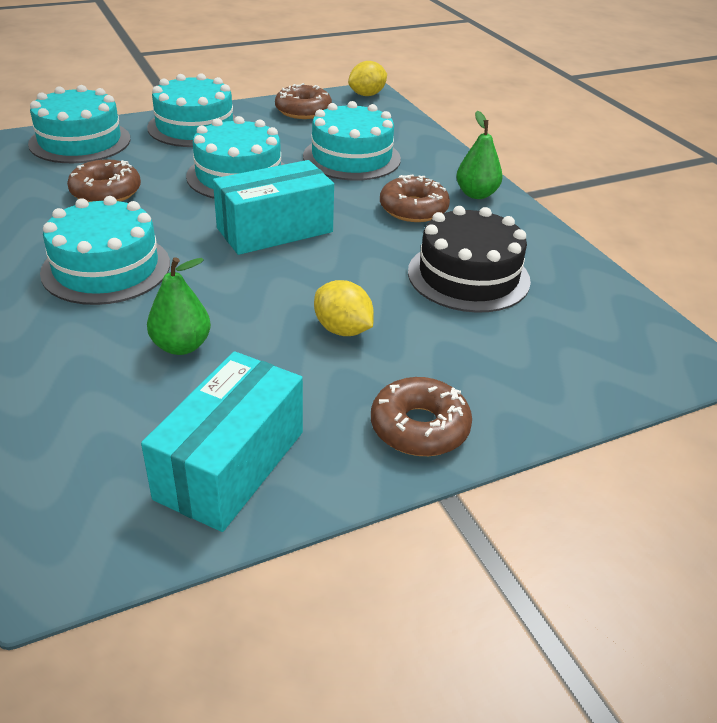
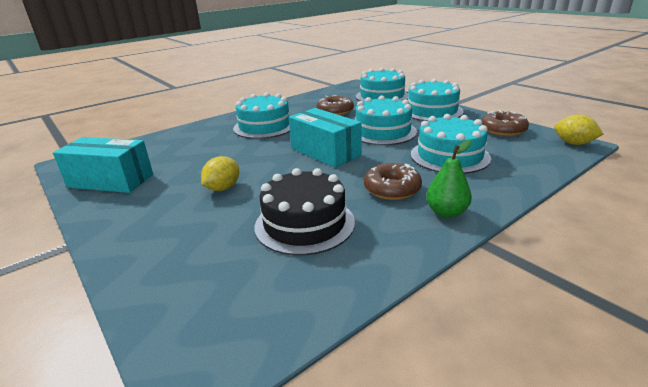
camera: 80 degrees right, 10 degrees down
green pear [147,257,211,355] -> none
brown donut [371,377,472,456] -> none

